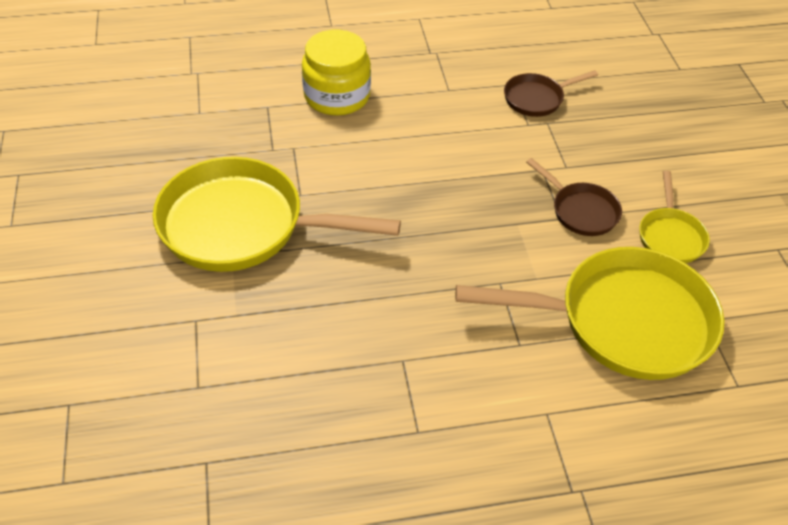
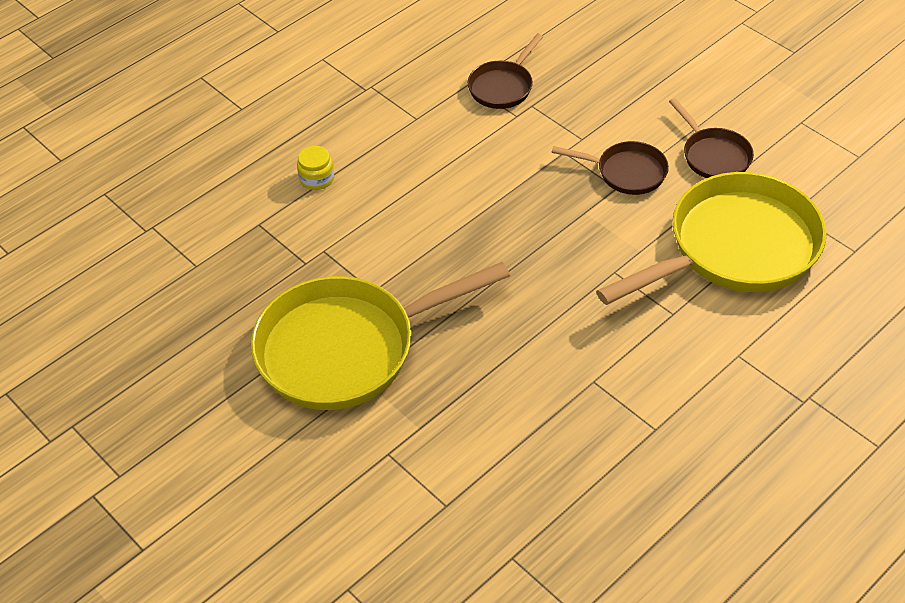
camera: 30 degrees left, 0 degrees up
yellow jar [302,30,371,116] -> yellow jar [297,146,334,190], size x0.46
yellow pan [639,171,710,263] -> brown pan [669,98,754,178]

